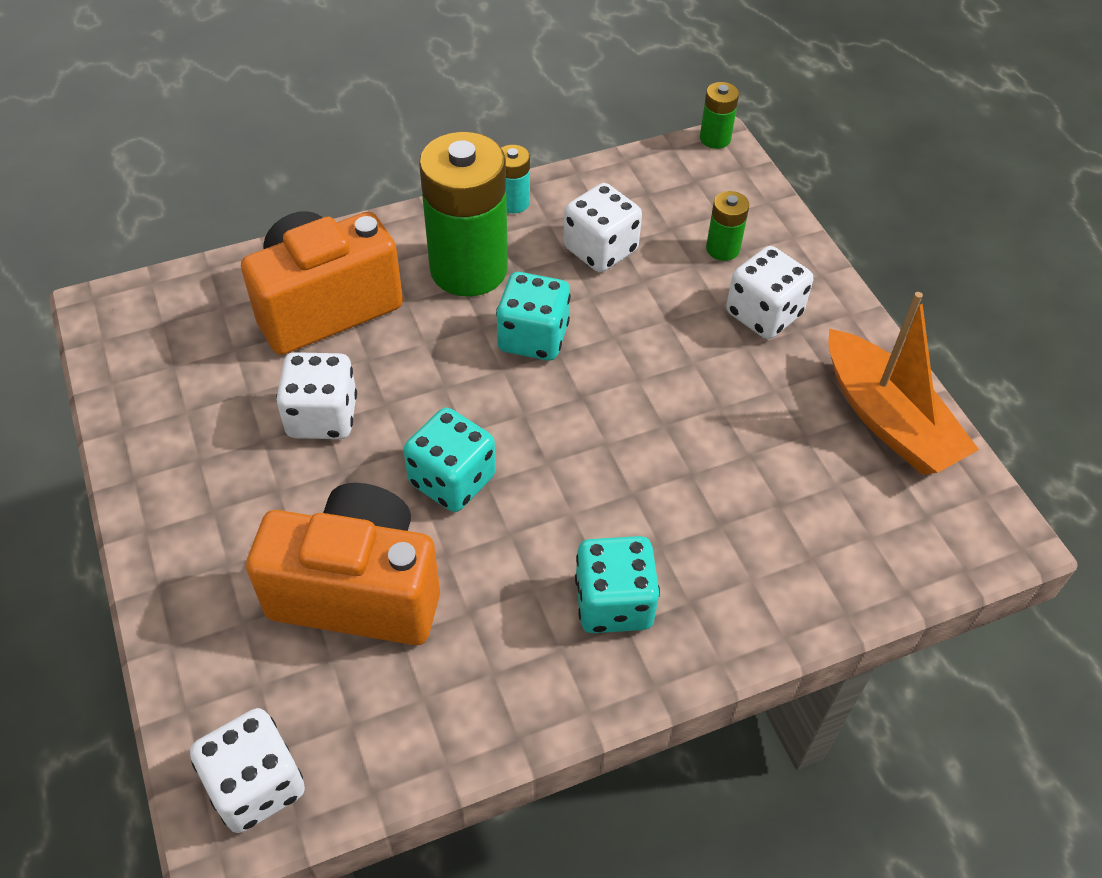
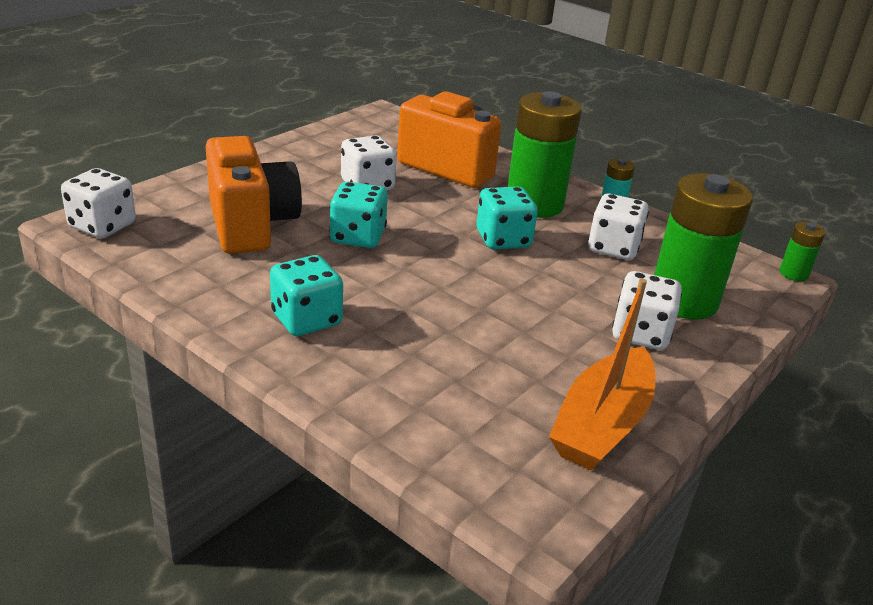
camera: 60 degrees right, 20 degrees down
green battery [706,191,749,261] -> green battery [654,173,753,319], size x2.24

